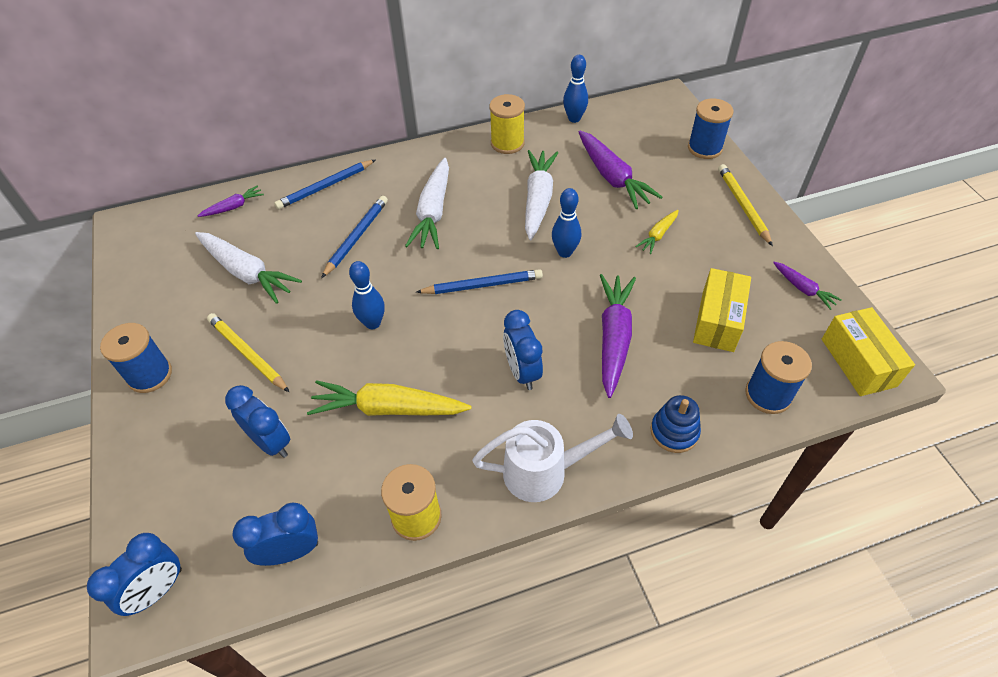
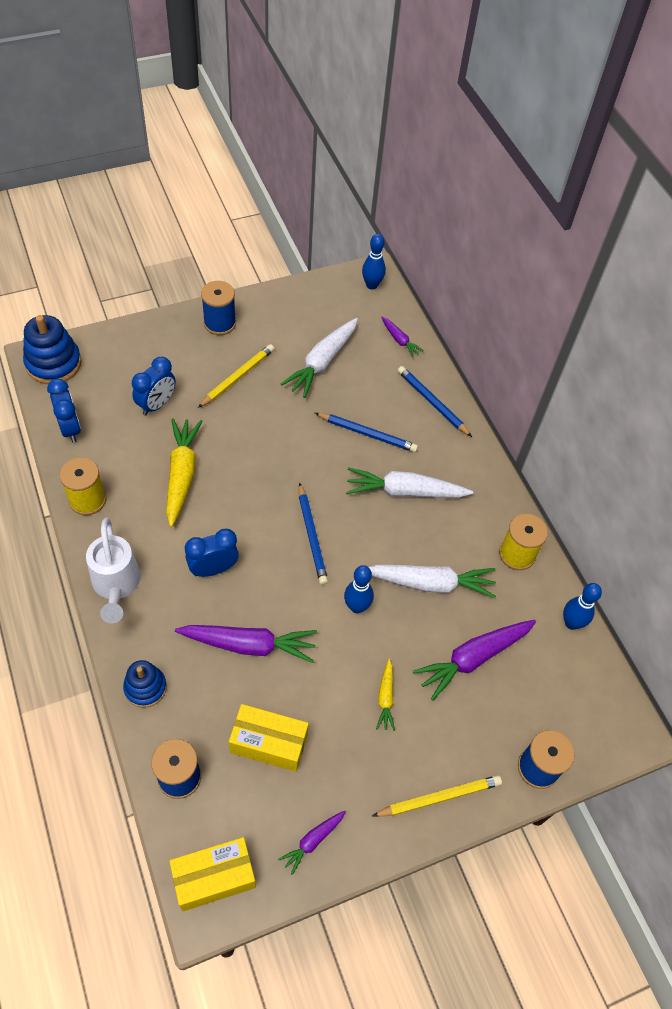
camera: 80 degrees right, 5 degrees up
blue clock [87,533,182,616] -> blue stacking toy [23,315,82,384]
blue bowling pin [349,261,385,329] -> blue bowling pin moved to [362,234,386,289]
yellow carrot [635,210,679,254] -> yellow carrot turned 120 degrees counterclockwise [376,659,395,731]

